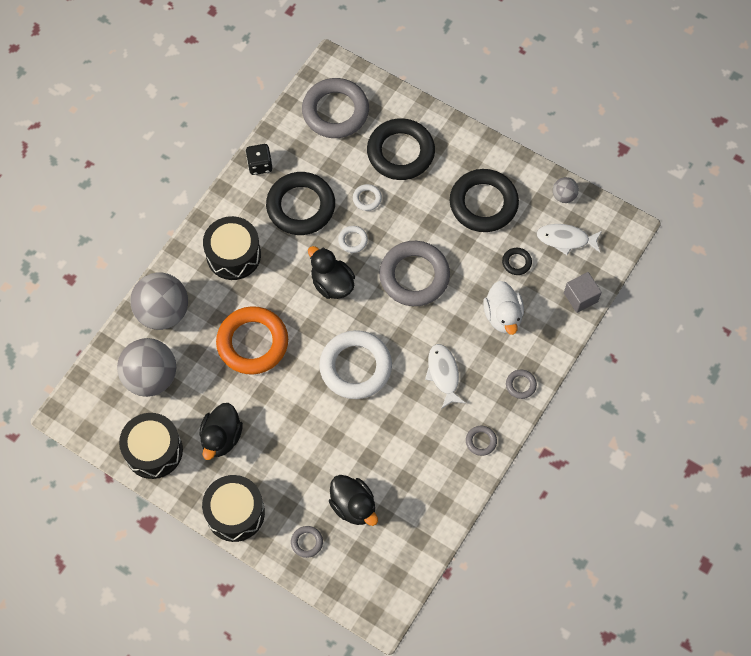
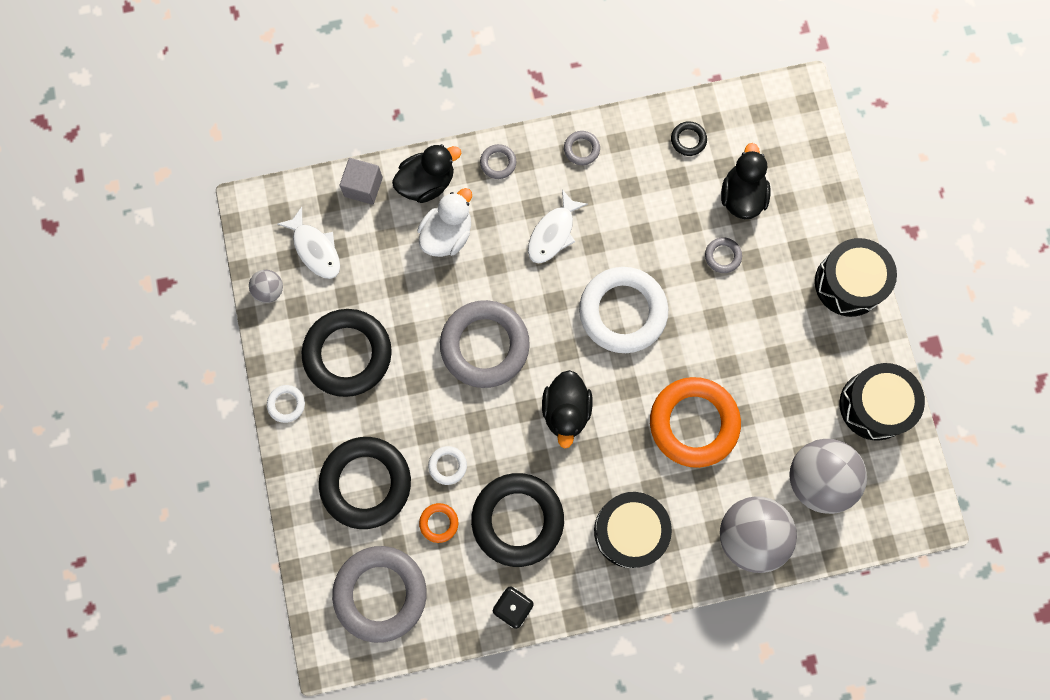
camera: 135 degrees left, 10 degrees up
black duck [199,403,243,460] -> black duck moved to [392,144,461,203]
grey ring [291,526,323,558] -> grey ring moved to [705,237,742,273]
white ring [338,226,368,253] -> white ring moved to [267,385,305,423]
black ring [502,248,532,275] -> black ring moved to [671,121,707,156]
none -> orange ring [419,503,458,543]

